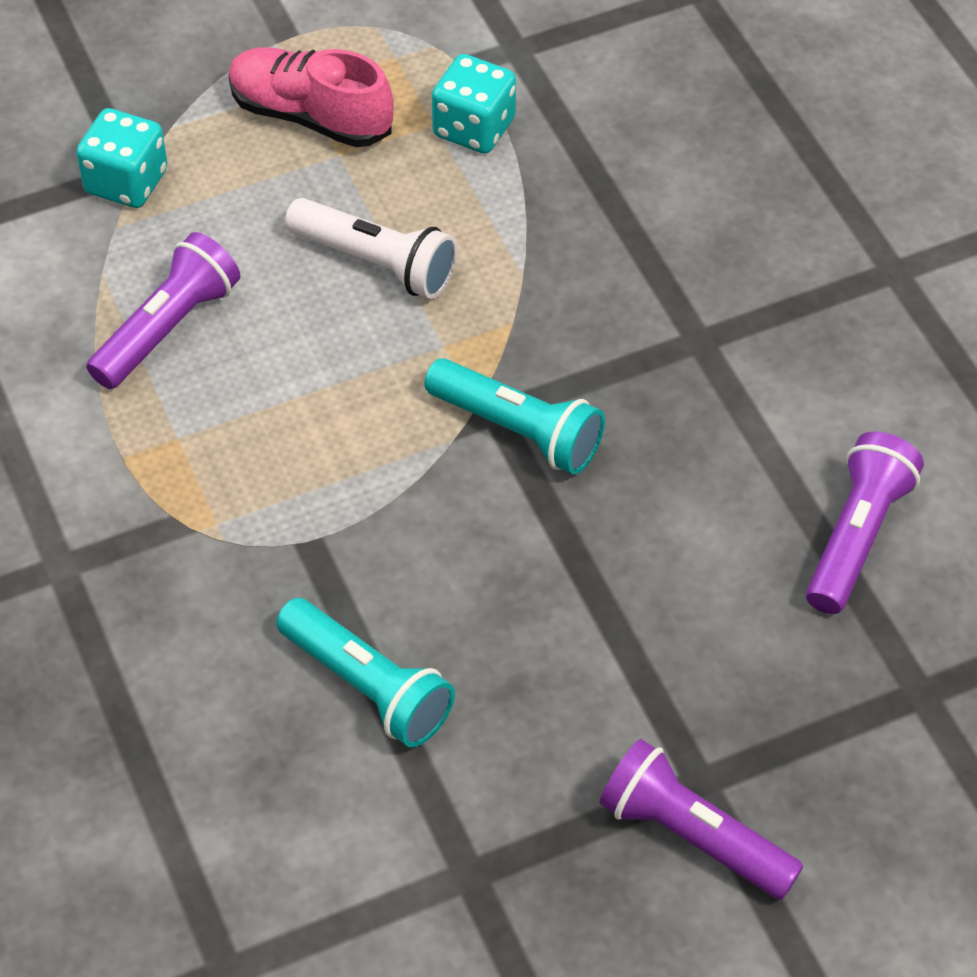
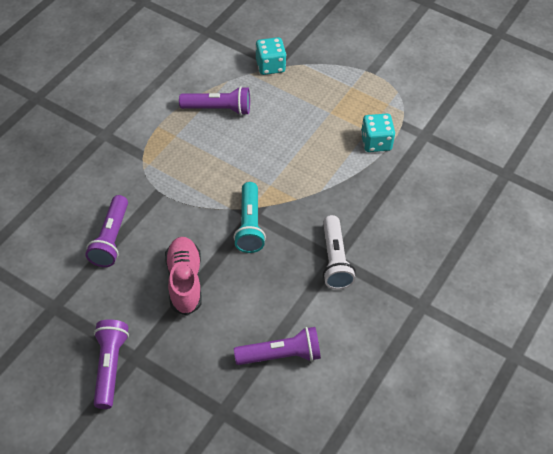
camera: 55 degrees right, 0 degrees up
pink shoe [228,47,394,147] -> pink shoe moved to [165,237,202,316]
turquoise flashlight [276,598,455,748] -> purple flashlight [85,195,128,267]
white flashlight [285,198,458,299] -> white flashlight moved to [323,215,356,290]

